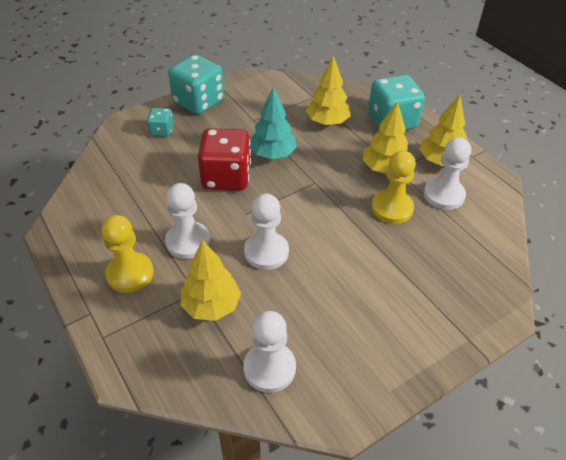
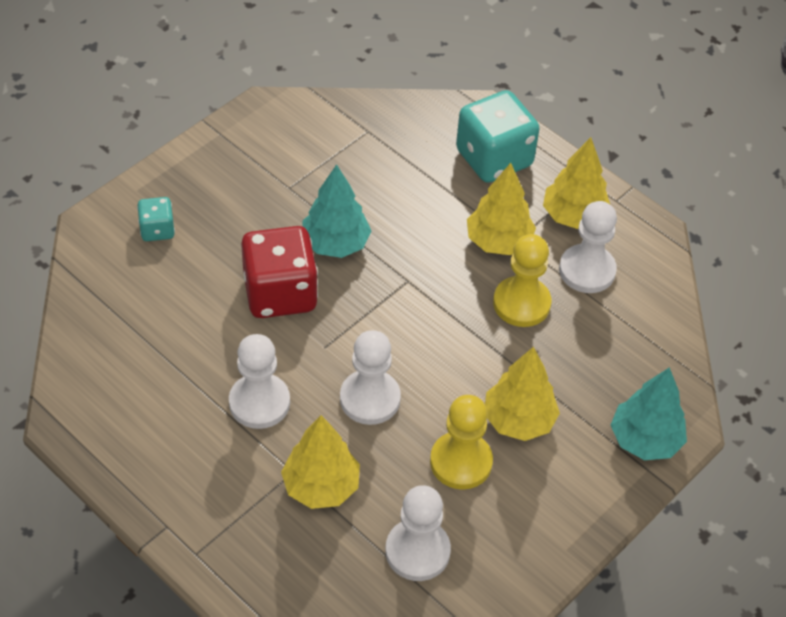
camera: 15 degrees left, 5 degrees up
yellow pawn [102,215,154,293] -> yellow pawn moved to [430,395,493,490]
turquoise dice [168,54,224,115] -> none
yellow tree [306,55,350,126] -> yellow tree moved to [485,347,560,441]
none -> turquoise tree [611,367,687,460]

